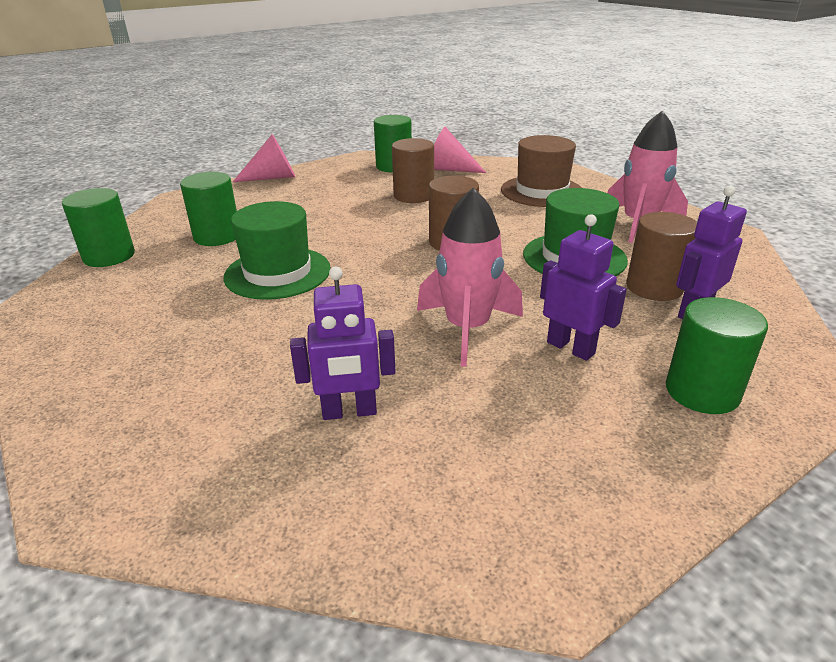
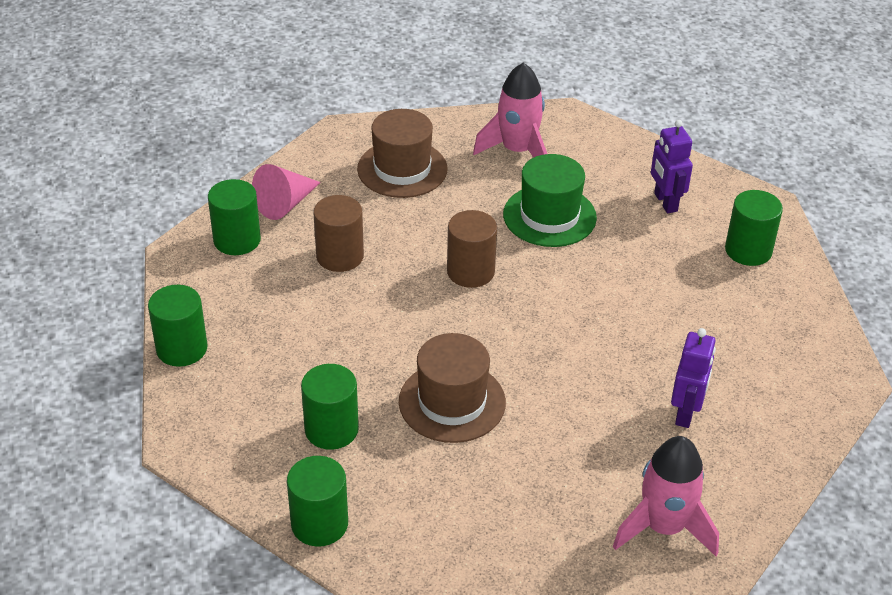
camera: 65 degrees left, 10 degrees up
green hat [223,201,331,300] -> brown hat [399,333,506,443]
pink cone [233,134,295,182] -> green cylinder [148,285,207,367]
pink rocket [417,188,523,367] -> pink rocket moved to [613,436,719,556]
purple robot [540,214,627,361] -> none
brown cylinder [626,212,697,301] -> none

